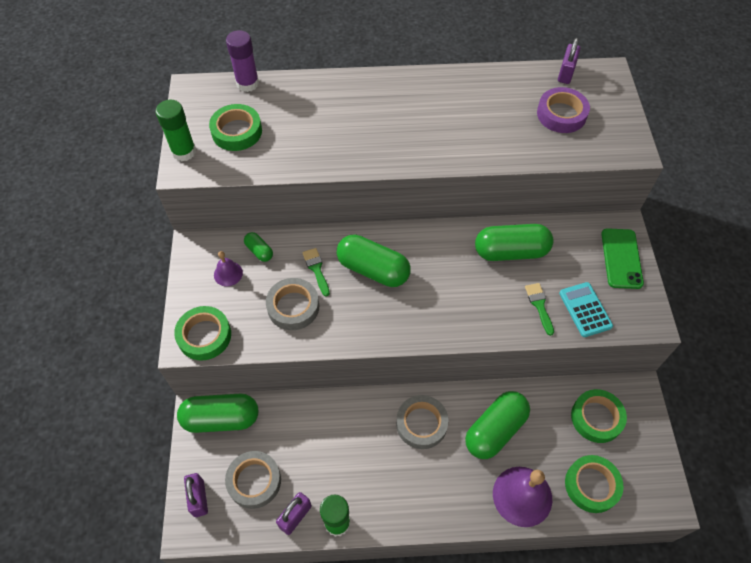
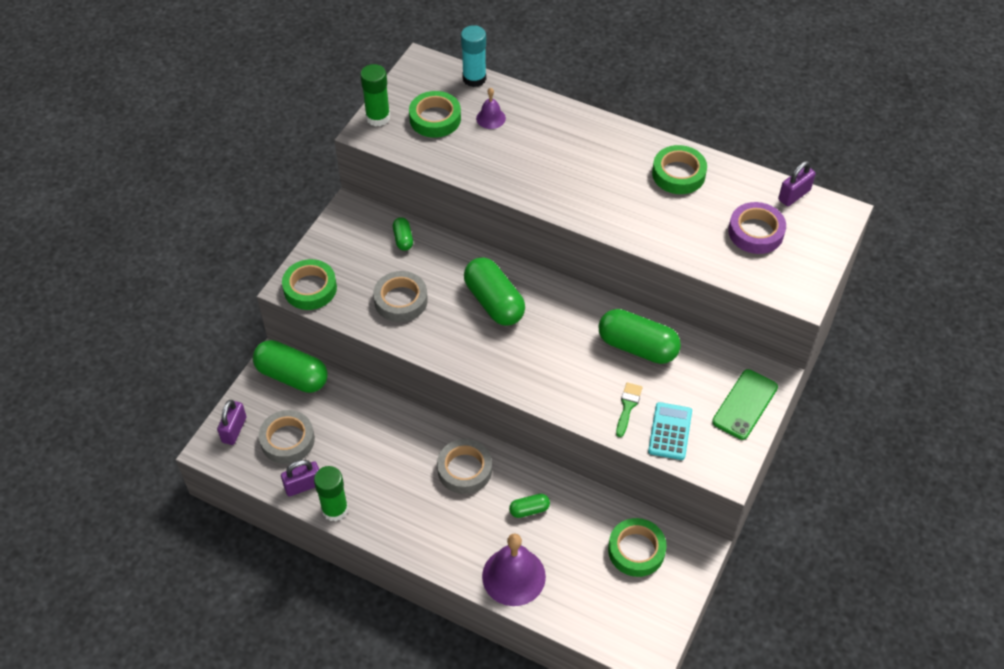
camera: 30 degrees right, 5 degrees down
purple bell [214,251,243,286] -> purple bell moved to [476,88,506,129]
purple glue stick [226,30,259,92] -> turquoise glue stick [461,25,486,87]
green brush [302,248,330,296] -> none
green capsule [465,391,530,459] -> green capsule [509,494,550,518], size x0.48
green tape [565,455,624,513] -> green tape moved to [652,145,707,194]

